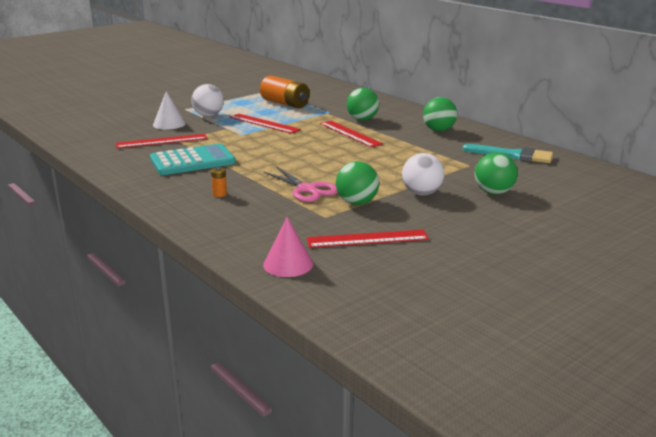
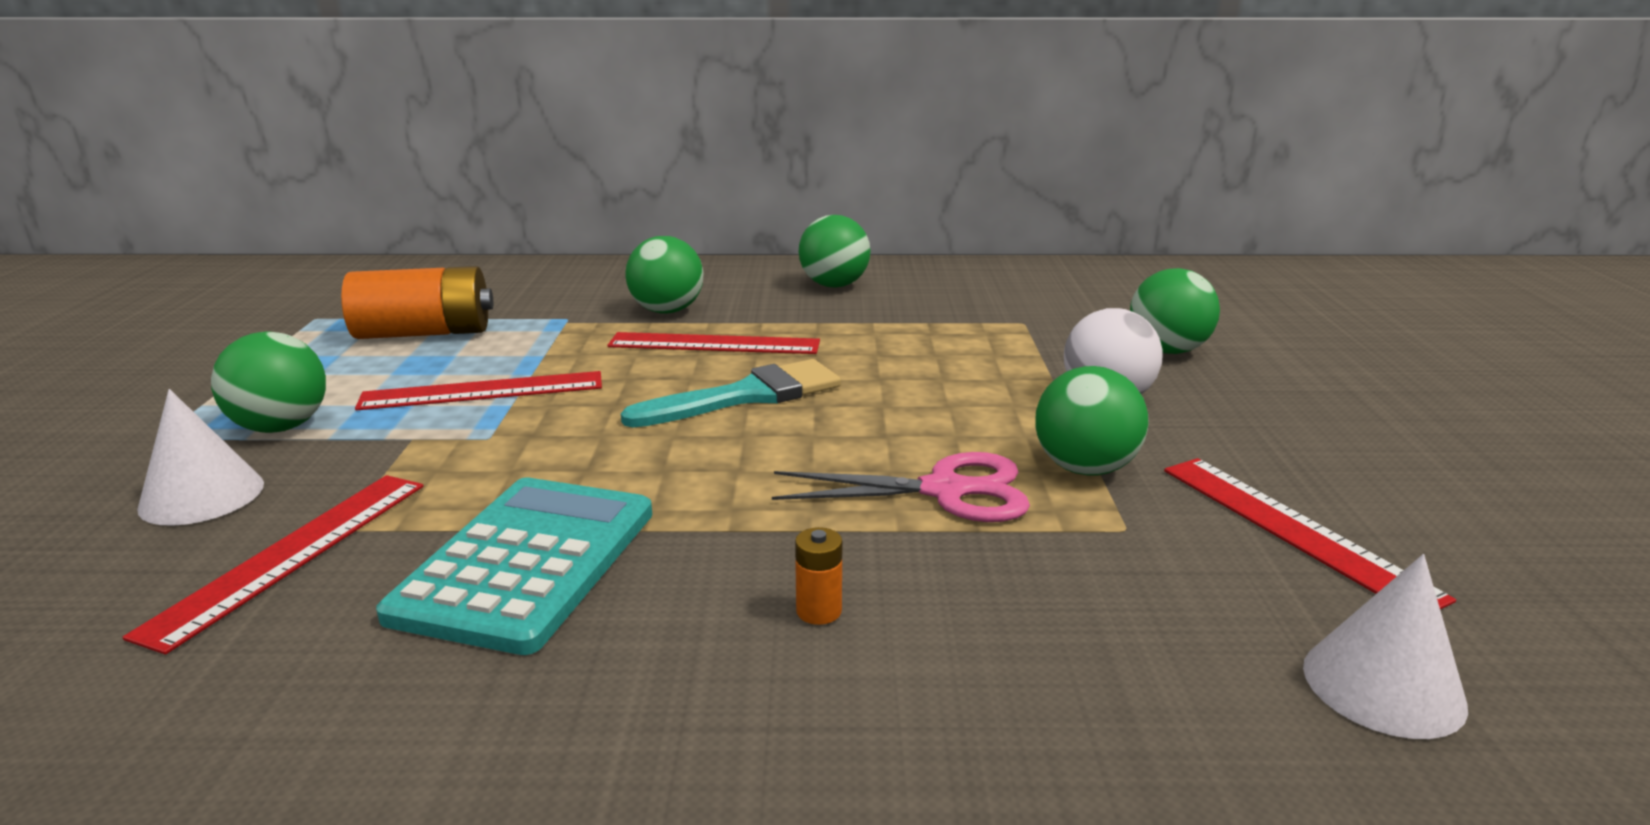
camera: 50 degrees left, 0 degrees up
white ball [191,84,224,117] -> green ball [211,331,326,433]
pink cone [263,217,313,277] -> white cone [1303,554,1468,739]
red ruler [307,230,429,248] -> red ruler turned 60 degrees counterclockwise [1164,458,1456,609]
turquoise brush [462,144,553,163] -> turquoise brush moved to [621,359,841,427]

